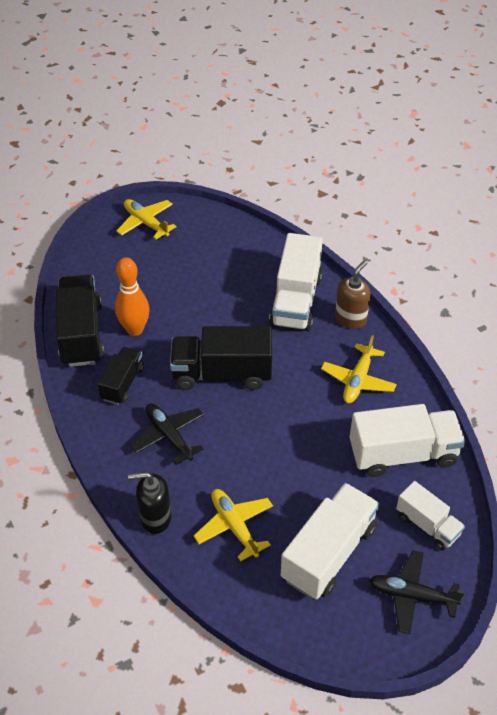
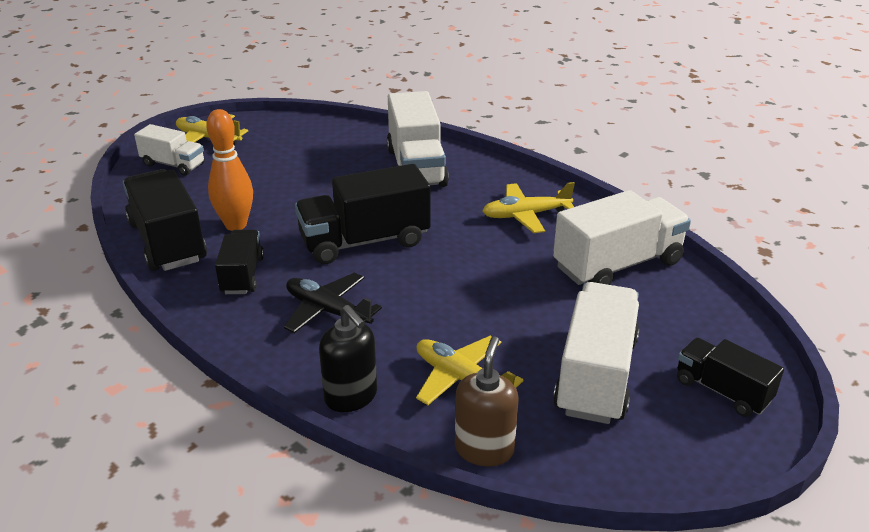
camera: 20 degrees left, 15 degrees down
black soap dispenser [128,472,172,534] -> black soap dispenser turned 105 degrees counterclockwise [319,305,377,412]
yellow plane [321,335,397,403] -> yellow plane turned 75 degrees clockwise [482,182,575,233]
brown soap dispenser [335,260,371,329] -> brown soap dispenser moved to [455,336,519,466]
black plane [369,551,465,634] -> black truck [677,338,784,417]
white truck [396,481,465,550] -> white truck moved to [134,124,205,176]

